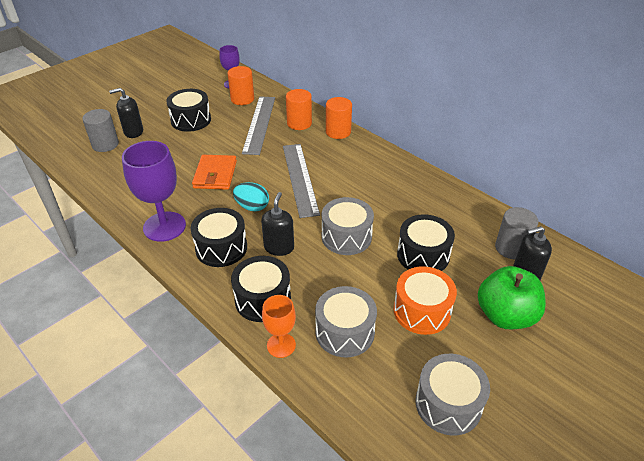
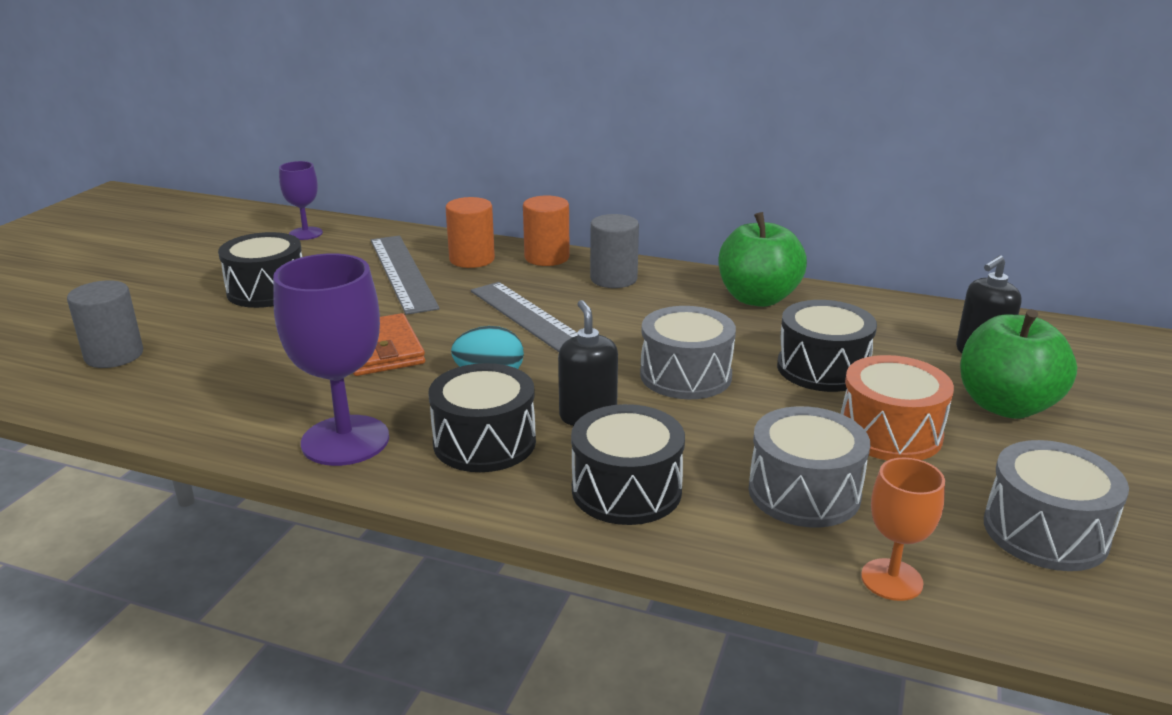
camera: 25 degrees left, 15 degrees down
black soap dispenser [109,88,143,138] -> none
orange cylinder [227,66,254,105] -> none
orange goblet [262,295,296,358] -> orange goblet moved to [861,458,945,601]
grey cylinder [495,207,539,259] -> grey cylinder moved to [590,214,639,288]
none -> green apple [719,212,807,307]

